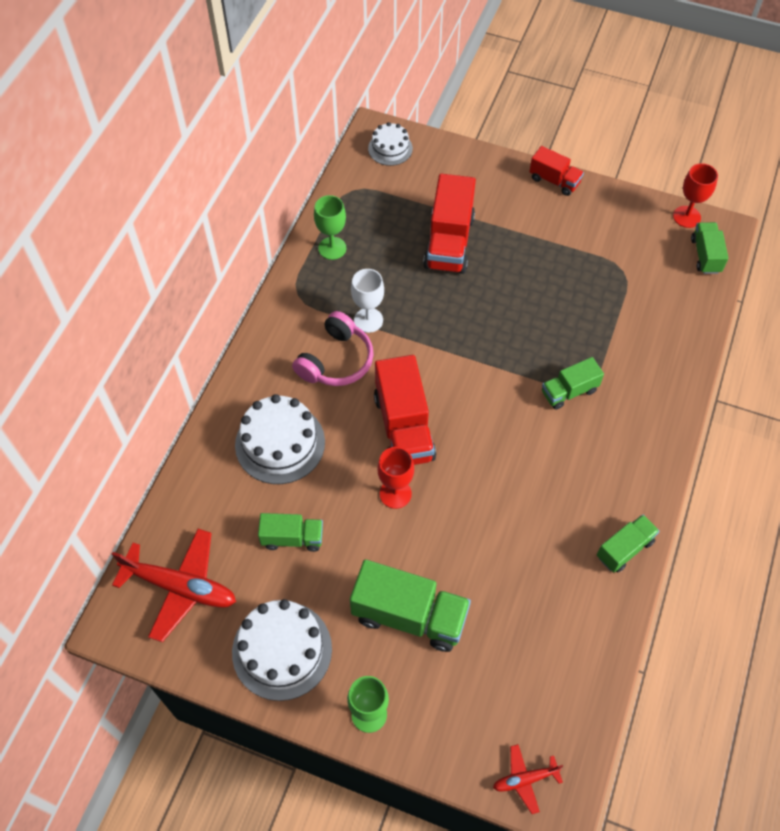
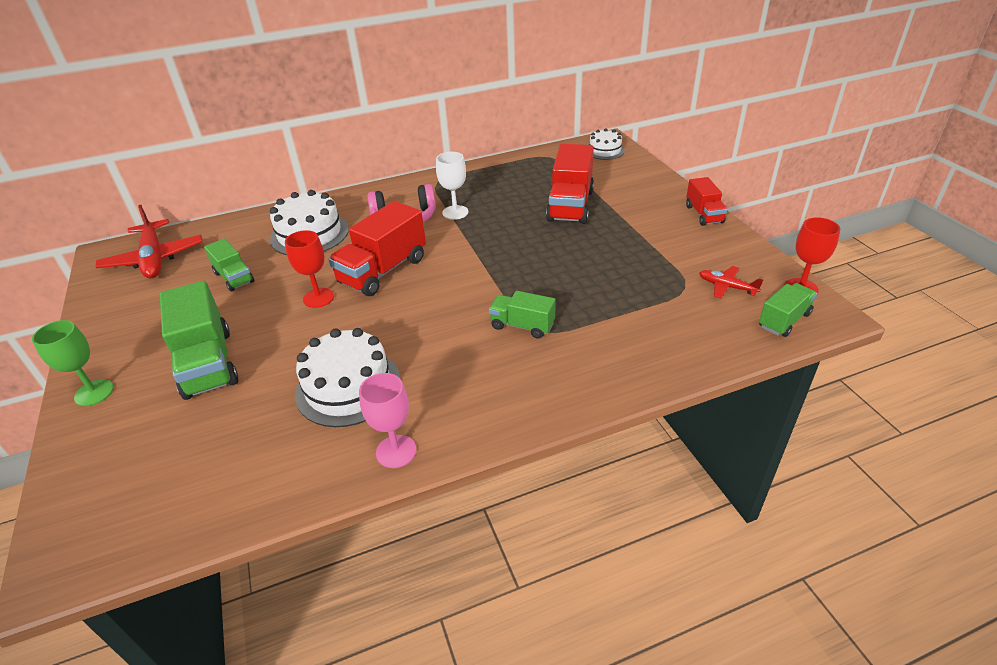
camera: 50 degrees right, 20 degrees down
white cake [232,599,332,701] -> white cake moved to [295,328,400,427]
green goblet [314,195,346,260] -> none
red truck [423,174,476,274] -> red truck turned 45 degrees counterclockwise [546,144,594,224]
red plane [493,744,563,814] -> red plane moved to [699,266,763,298]
green truck [597,514,660,573] -> pink goblet [359,373,416,468]

